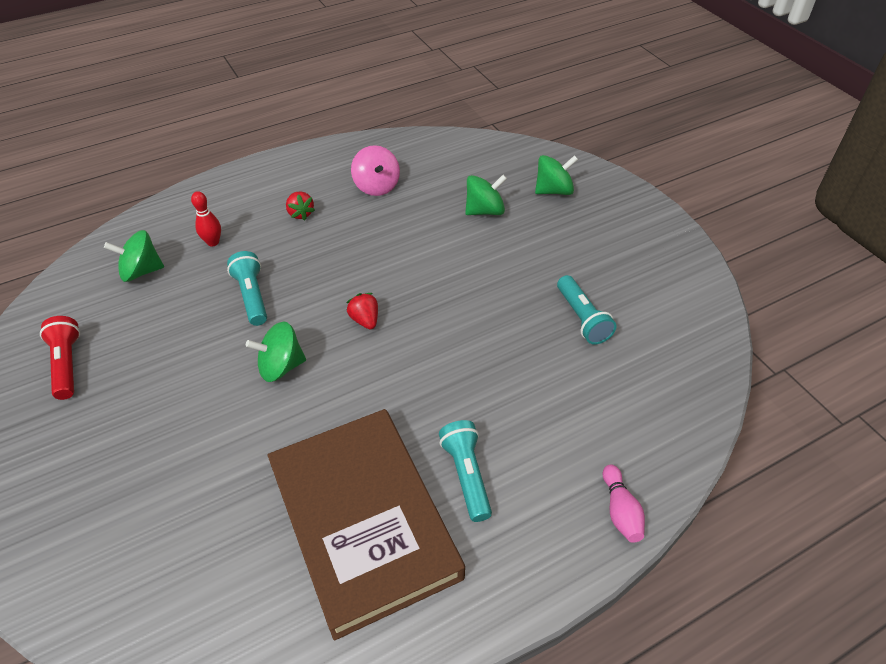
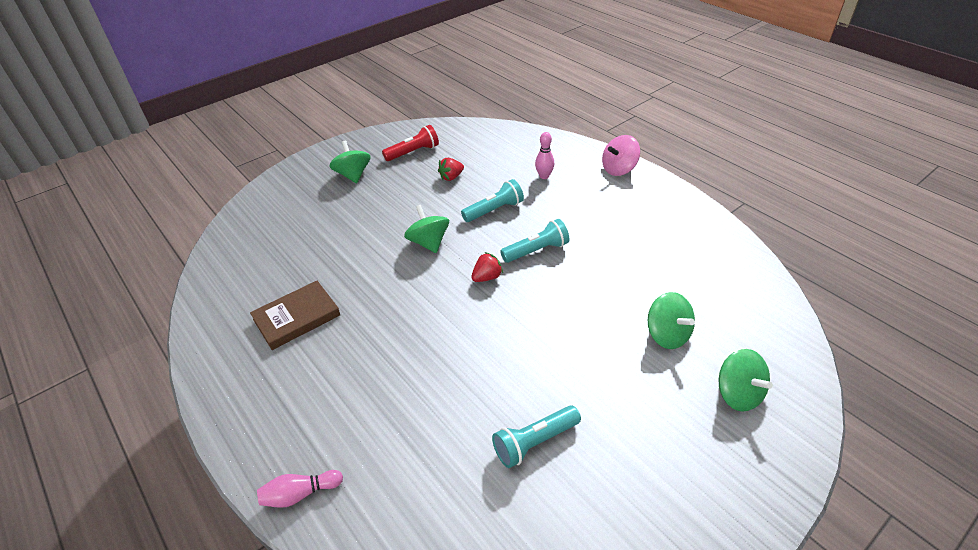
camera: 80 degrees right, 5 degrees down
green spinning top [104,230,164,282] -> green spinning top moved to [329,141,371,183]
red bowling pin [191,191,221,246] -> pink bowling pin [535,132,554,179]
brown book [268,409,465,641] -> brown book [250,281,340,350], size x0.51
red strawberry [286,191,315,220] -> red strawberry moved to [438,158,464,181]
pink spinning top [351,145,400,196] -> pink spinning top moved to [602,135,640,176]
turquoise flashlight [439,420,492,522] -> turquoise flashlight moved to [500,219,569,263]

